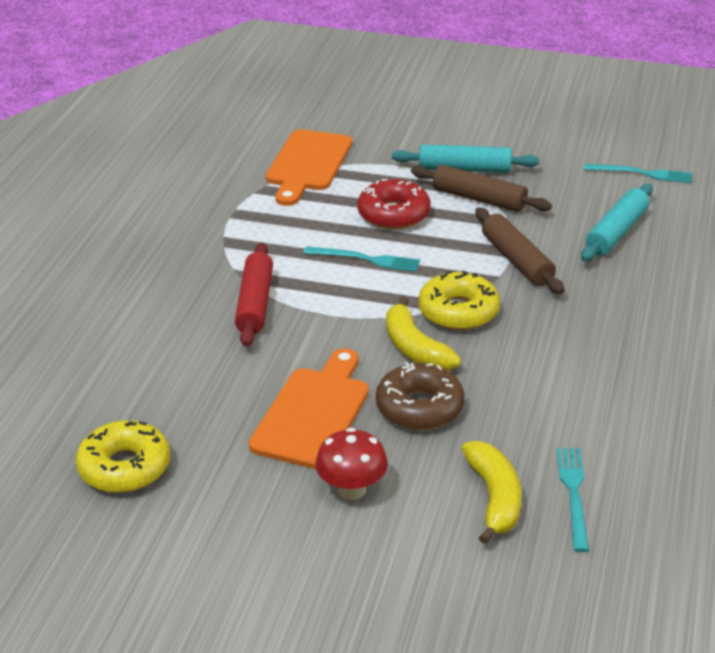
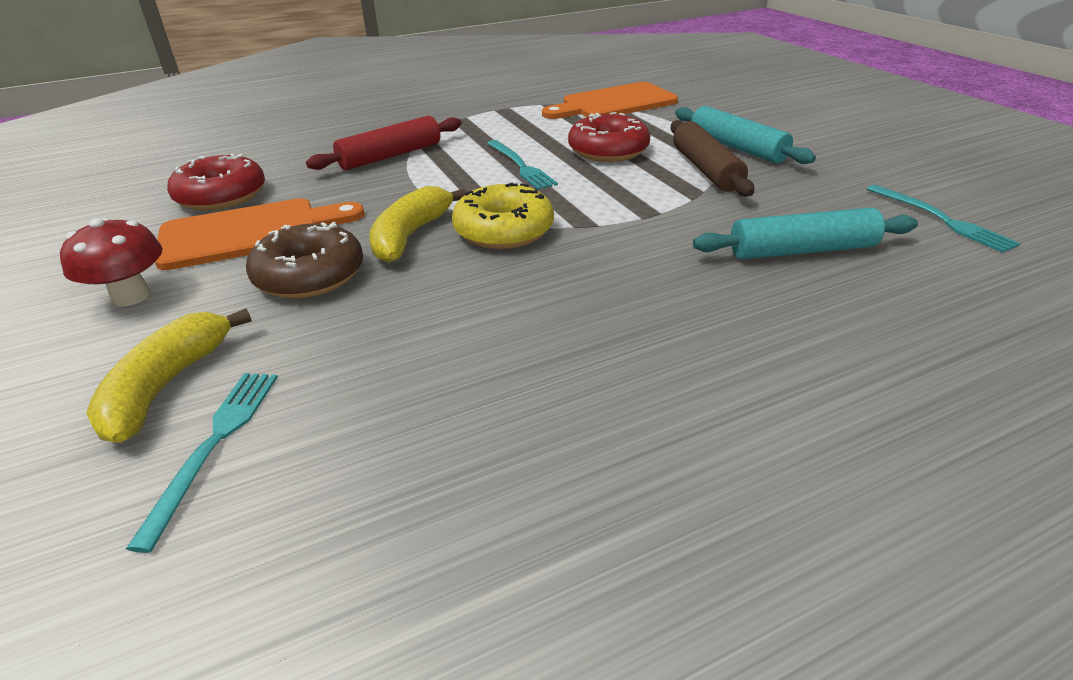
camera: 50 degrees right, 0 degrees up
yellow donut [76,420,170,493] -> none
yellow banana [462,441,522,544] -> yellow banana turned 150 degrees clockwise [86,309,252,443]
brown rolling pin [475,208,565,294] -> none
turquoise fork [557,448,589,552] -> turquoise fork turned 45 degrees counterclockwise [126,373,278,553]
none -> red donut [167,153,265,211]

